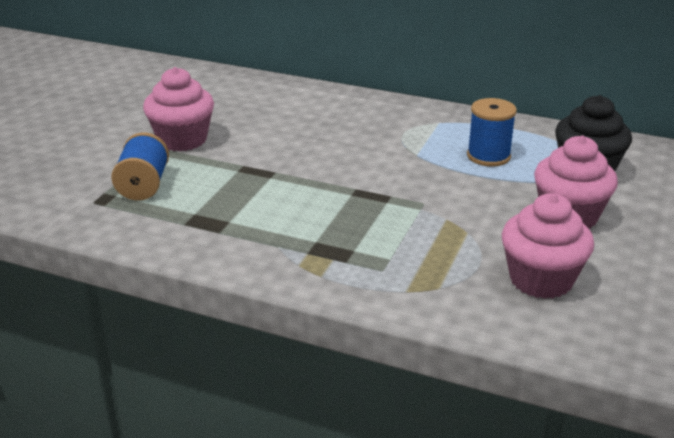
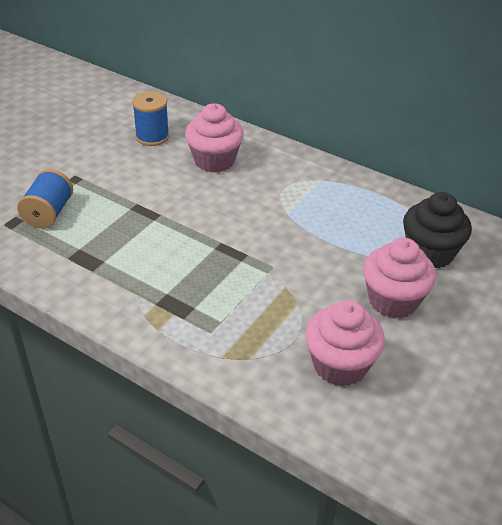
camera: 10 degrees right, 10 degrees up
pink cupcake [143,67,214,151] -> pink cupcake moved to [185,103,244,173]
blue spool [467,98,517,167] -> blue spool moved to [132,91,169,146]

